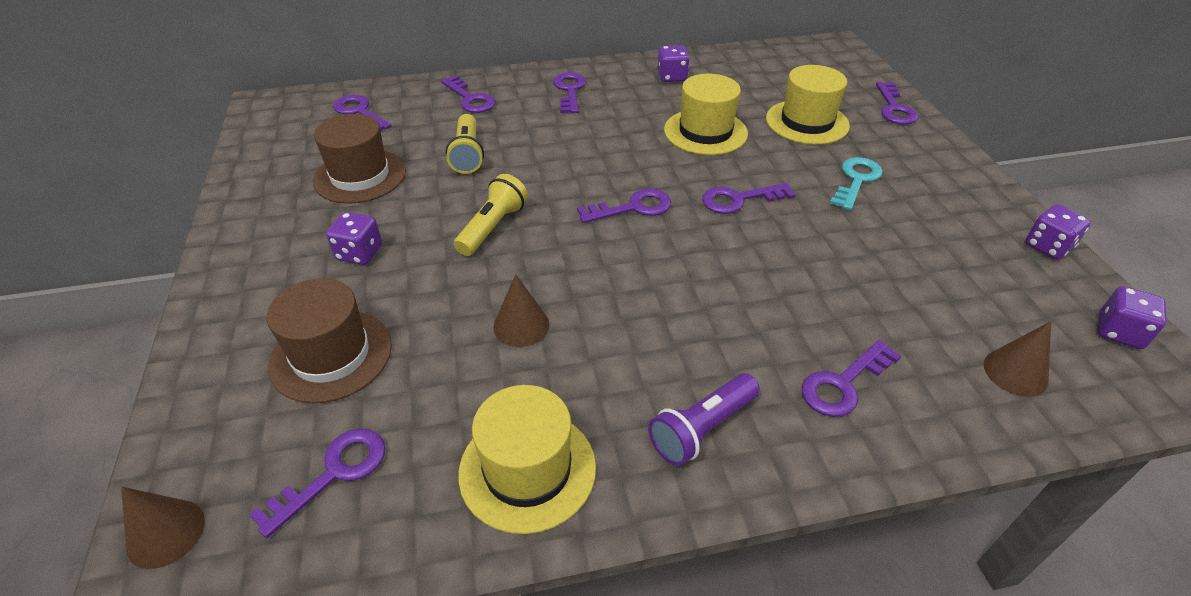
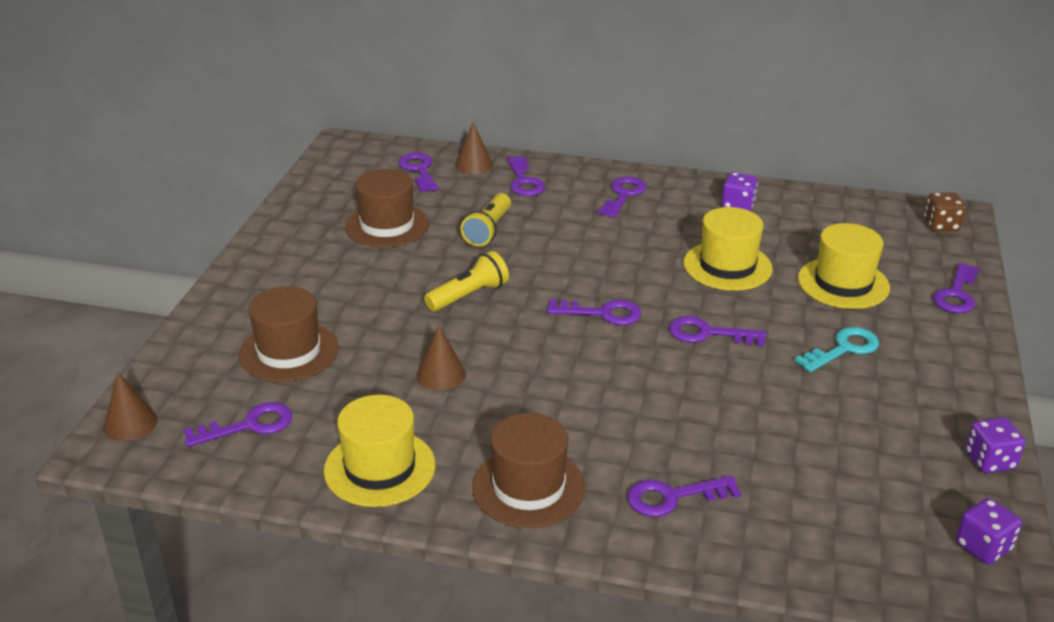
camera: 25 degrees right, 10 degrees down
purple dice [326,212,382,265] -> none
purple flashlight [648,373,760,466] -> brown hat [472,413,586,528]
brown cone [984,321,1051,397] -> brown cone moved to [455,122,493,174]
none -> brown dice [924,192,966,231]

